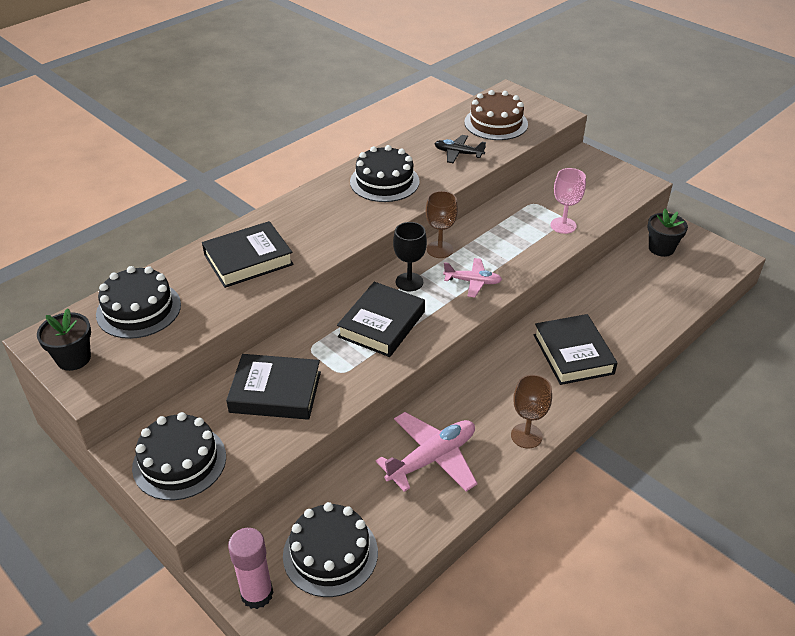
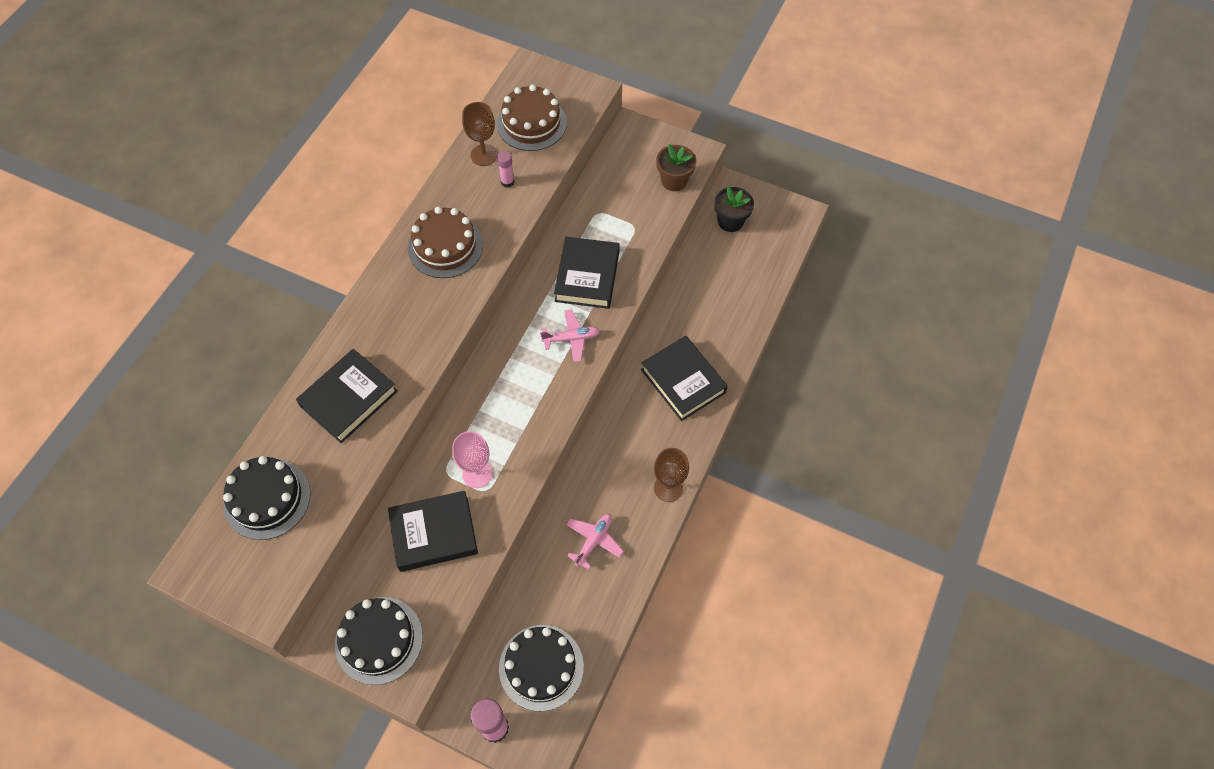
camera: 20 degrees left, 20 degrees up
black flower pot [37,308,91,371] -> none
black book [337,282,425,357] -> black book moved to [554,237,620,309]
black cake [350,145,420,202] -> brown cake [408,207,483,278]
pink plane [376,412,477,492] -> pink plane [566,514,624,570], size x0.60
black goblet [393,222,427,291] -> none
brown goblet [426,191,458,258] -> brown goblet moved to [462,102,497,166]
black plane [435,135,486,163] -> pink glue stick [497,151,515,188]
pink goblet [550,168,586,234] -> pink goblet moved to [452,431,492,488]
none -> brown flower pot [656,144,696,191]

